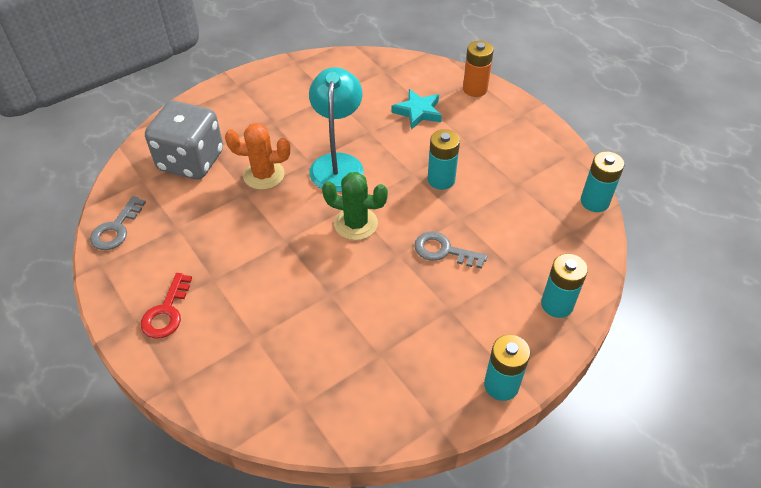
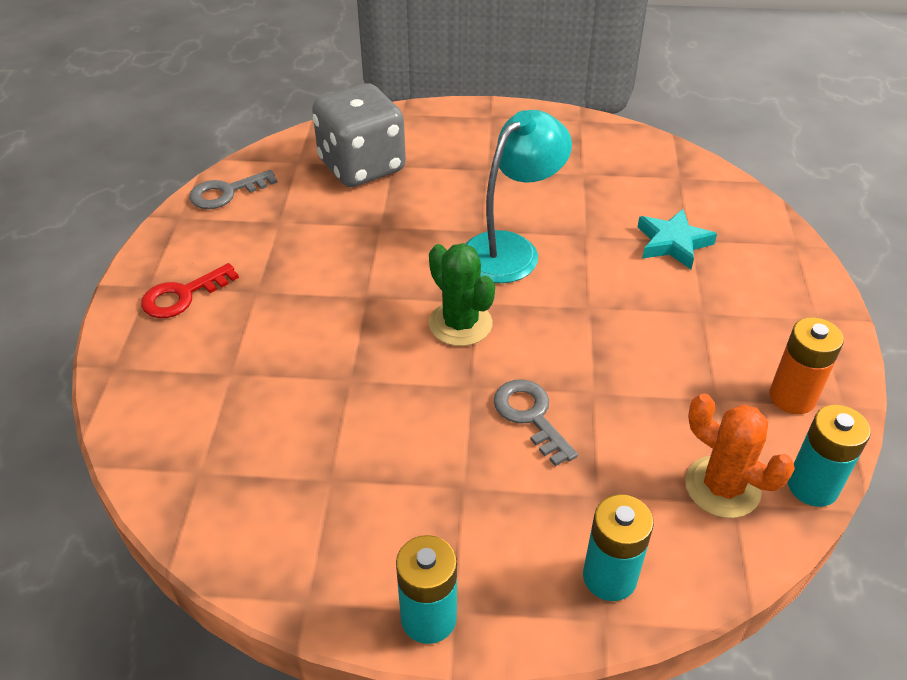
camera: 40 degrees right, 5 degrees down
orange cactus [225,123,290,190] -> orange cactus moved to [685,393,795,518]
turquoise battery [427,129,460,190] -> none
orange battery [463,41,494,97] -> orange battery moved to [769,317,844,414]

